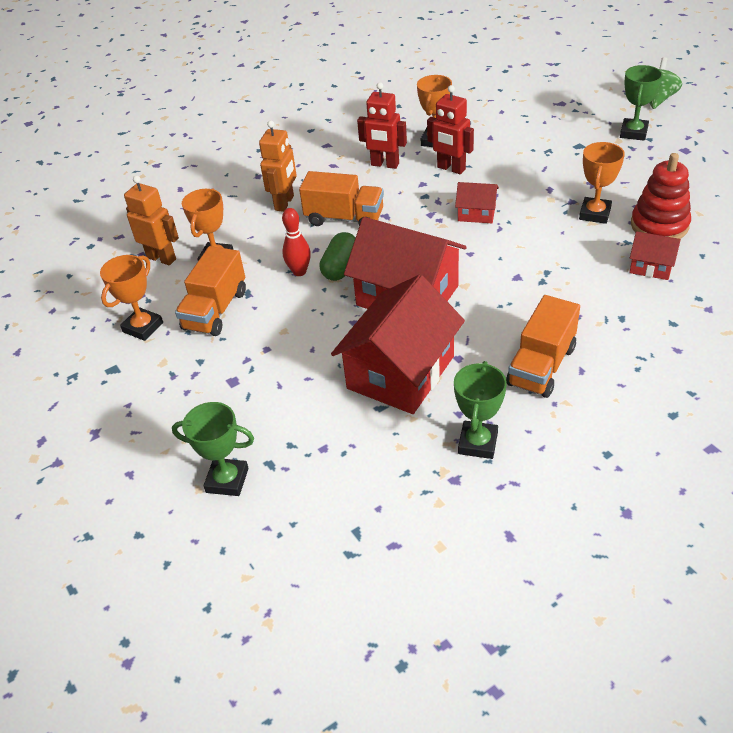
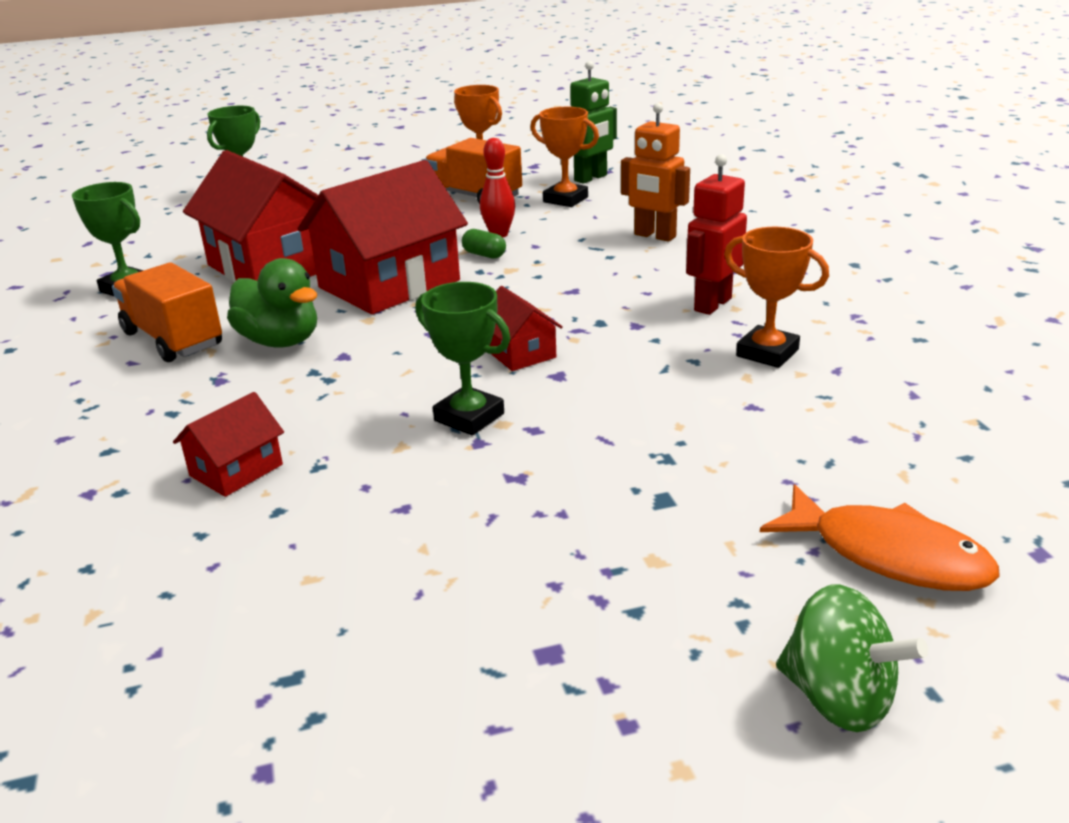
camera: 105 degrees right, 15 degrees down
orange robot [124,176,179,265] -> green robot [570,61,617,184]
orange truck [299,171,384,226] -> none
green capsule [319,232,356,281] -> green capsule [462,229,506,259], size x0.63
red robot [427,85,474,174] -> none
red house [455,182,499,223] -> red house turned 60 degrees counterclockwise [490,286,563,371]
orange trophy [579,142,625,224] -> none
green trophy [620,65,663,141] -> green trophy moved to [415,282,510,435]
red stacking toy [631,153,691,239] -> none
none -> green duck [227,258,317,347]
none -> orange fish [760,484,1000,591]

